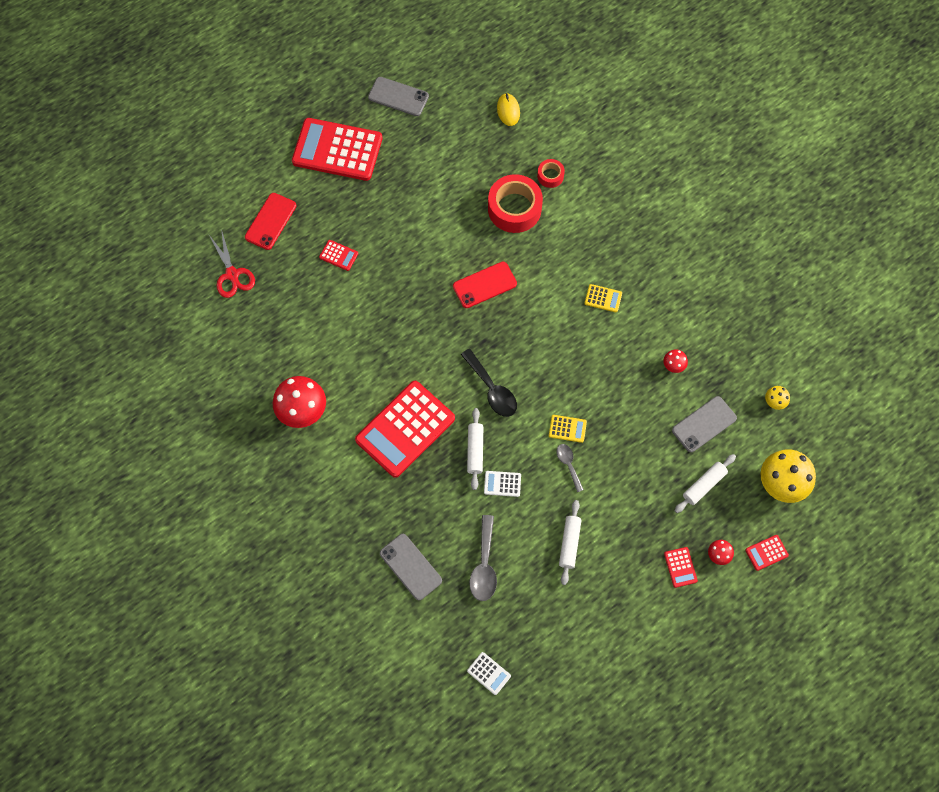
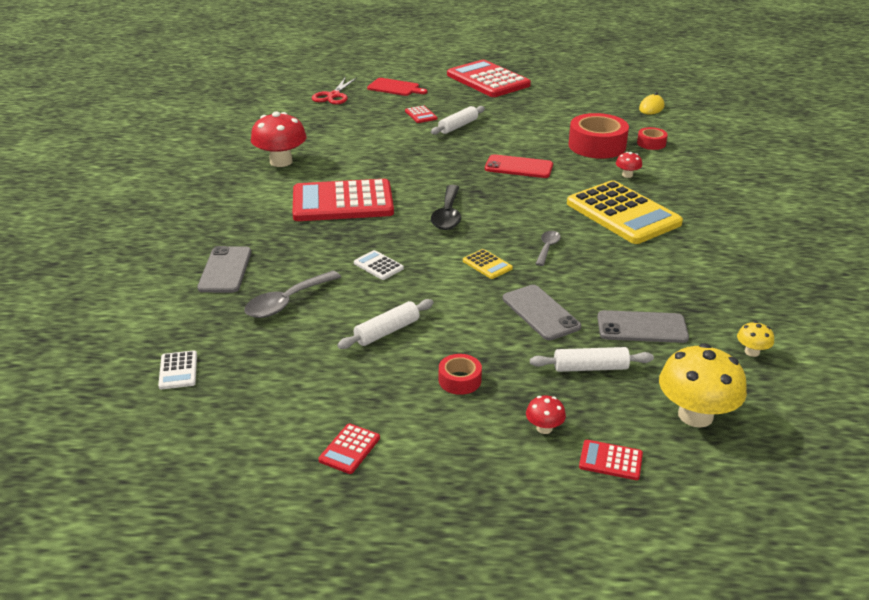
camera: 40 degrees right, 35 degrees down
red phone [245,193,296,250] -> red cutting board [367,78,427,96]
grey phone [368,77,429,116] -> grey phone moved to [503,285,581,340]
white rolling pin [467,408,483,490] -> white rolling pin moved to [431,106,485,135]
grey spoon [557,444,584,492] -> grey spoon moved to [536,231,561,266]
yellow calculator [584,284,622,312] -> yellow calculator [567,180,683,244], size x2.48
red mushroom [663,349,688,373] -> red mushroom moved to [616,152,642,178]
red calculator [664,547,698,588] -> red calculator moved to [318,423,380,474]
none -> red tape [439,354,482,395]

